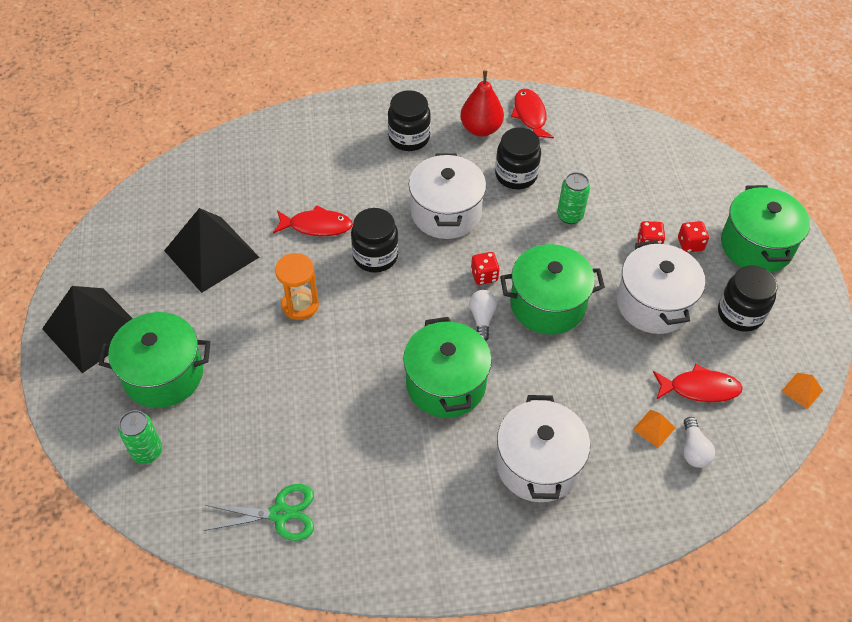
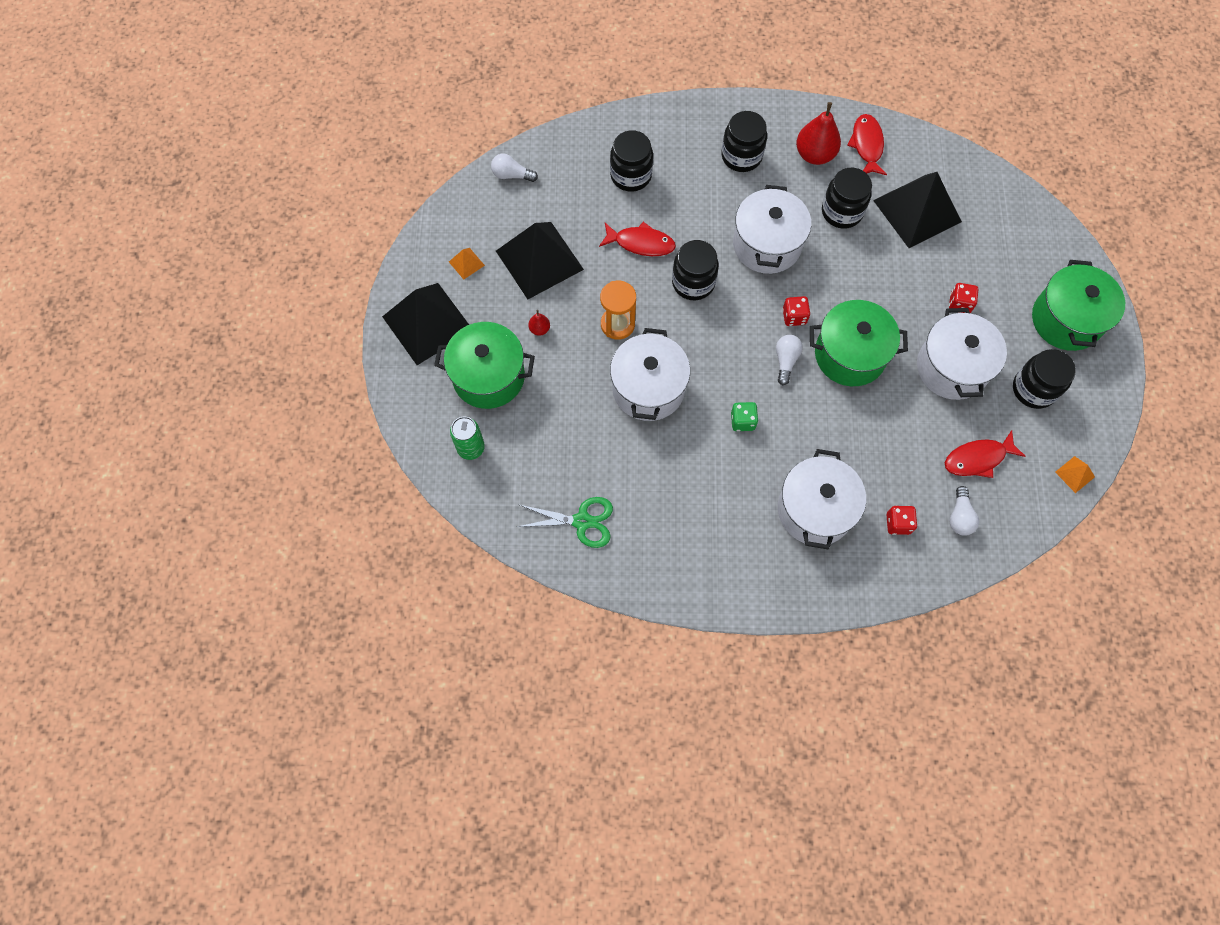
camera: 10 degrees right, 15 degrees up
green pot [403,317,492,418] -> green dice [731,402,758,431]
green can [557,172,590,224] -> none
orange pyramid [633,410,675,448] -> orange pyramid moved to [449,248,485,279]
red fish [653,364,743,402] -> red fish turned 150 degrees clockwise [945,430,1026,478]
red dice [678,221,709,252] -> red dice moved to [886,506,917,535]
none -> white light bulb [491,154,538,182]
none -> red pear [528,310,550,336]
none -> black jar [610,130,653,192]
none -> white pot [610,328,690,421]
none -> black pyramid [873,172,962,248]

